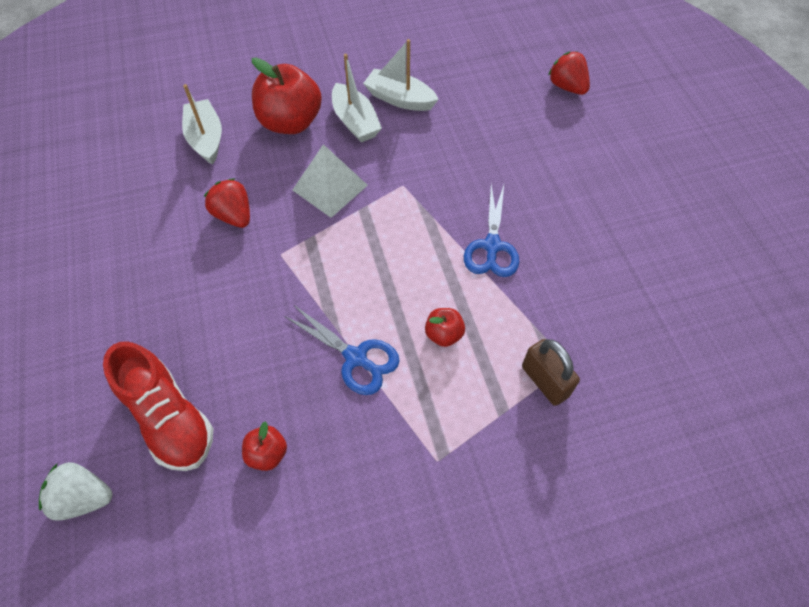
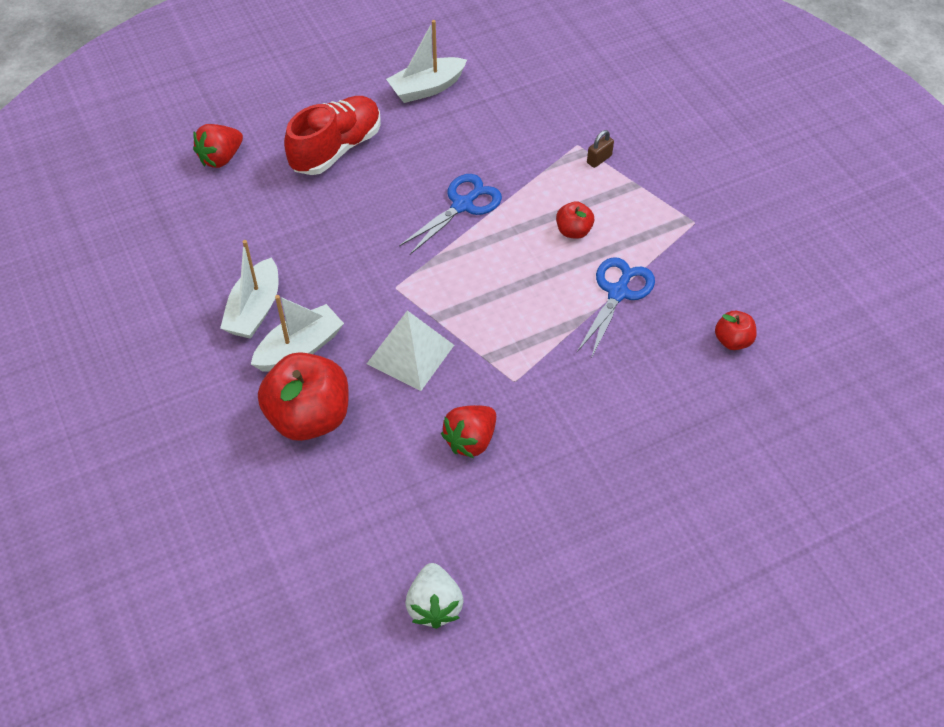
camera: 100 degrees left, 5 degrees down
white strawberry [39,462,112,521] -> white strawberry moved to [406,563,464,629]
red shoe [103,341,213,471] -> red shoe moved to [284,96,381,175]
white boat [182,84,222,165] -> white boat moved to [386,20,467,103]
blue scissors [464,185,519,277] -> blue scissors turned 45 degrees counterclockwise [399,174,502,255]
brown padlock [522,339,580,406] -> brown padlock [587,130,614,168], size x0.57

